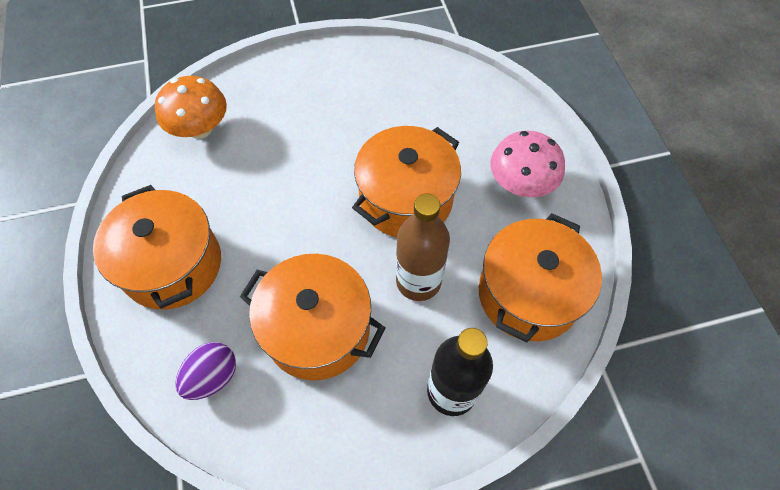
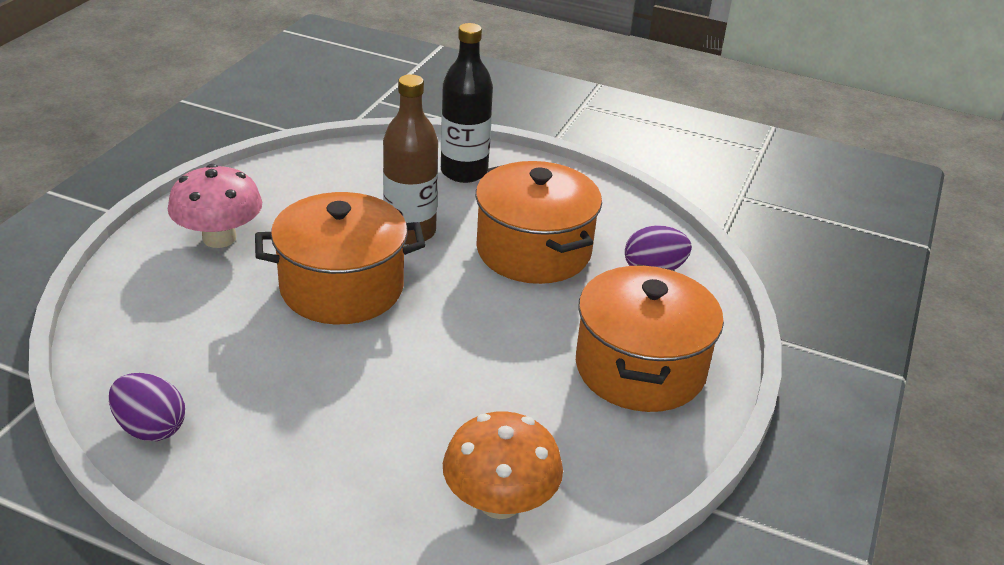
camera: 145 degrees left, 25 degrees down
orange pot [479,213,602,343] -> none
none -> purple egg [109,373,185,441]

